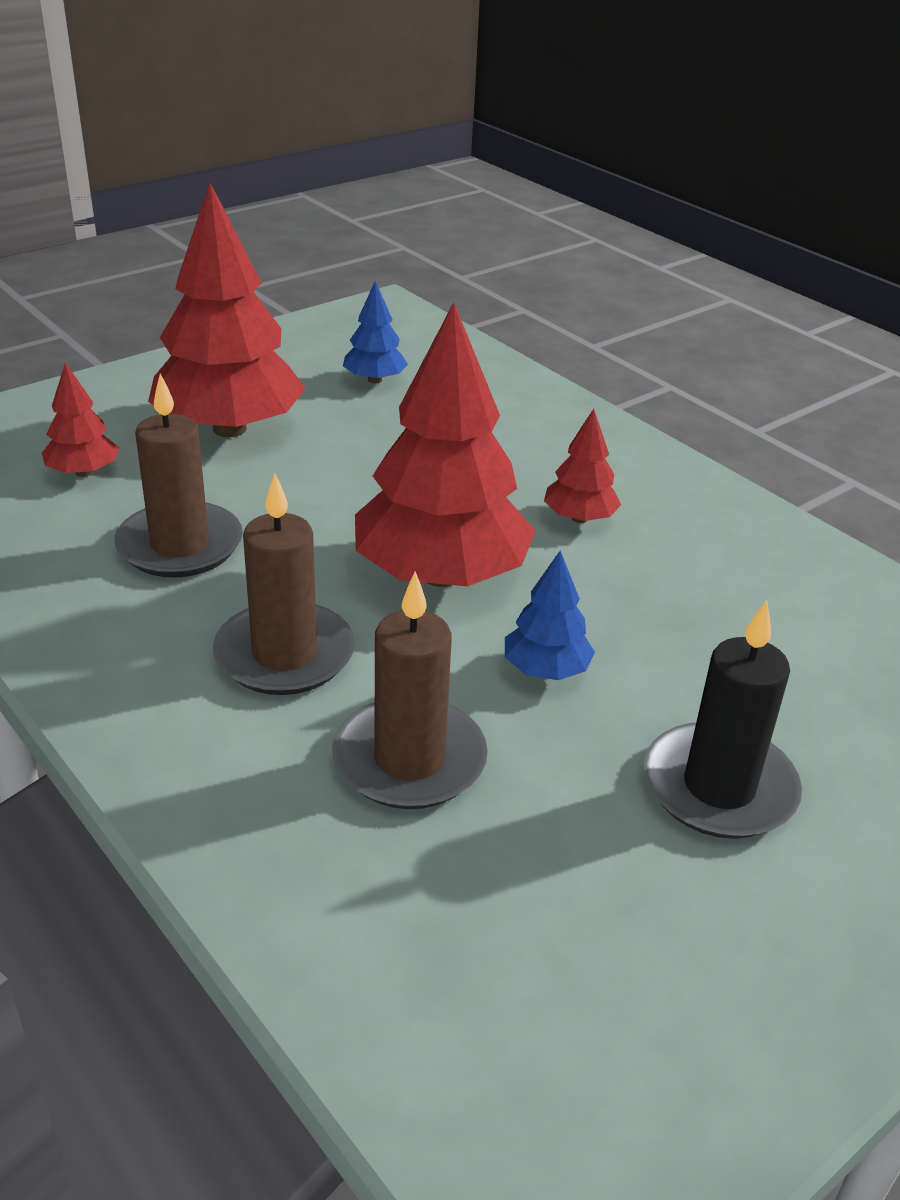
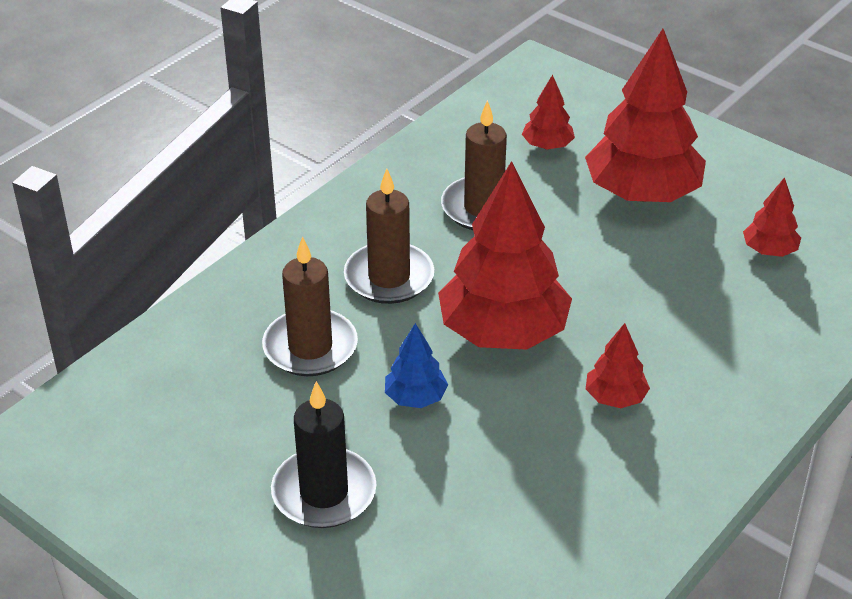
camera: 80 degrees right, 5 degrees up
blue tree [343,281,408,384] -> red tree [743,177,801,257]

